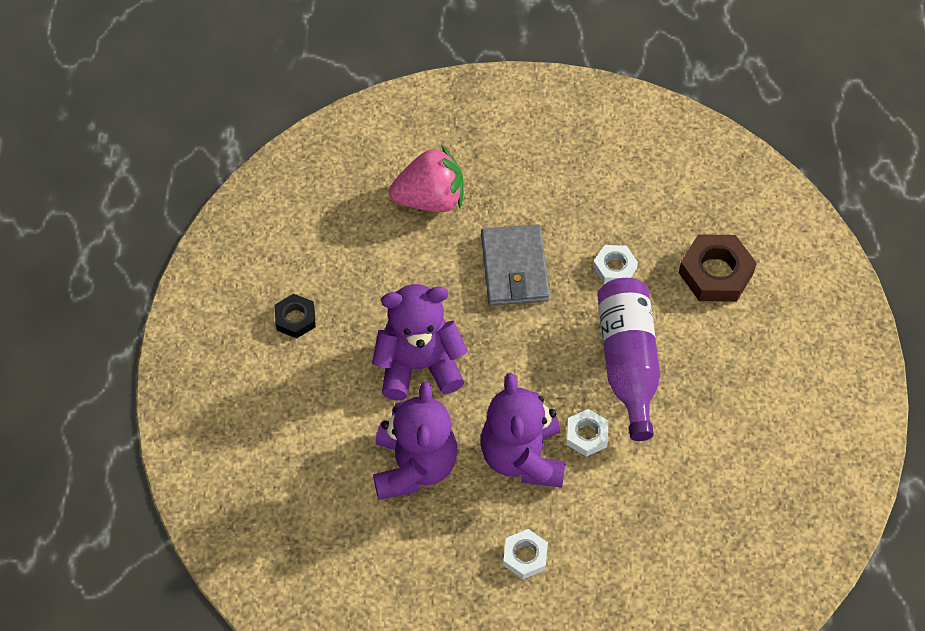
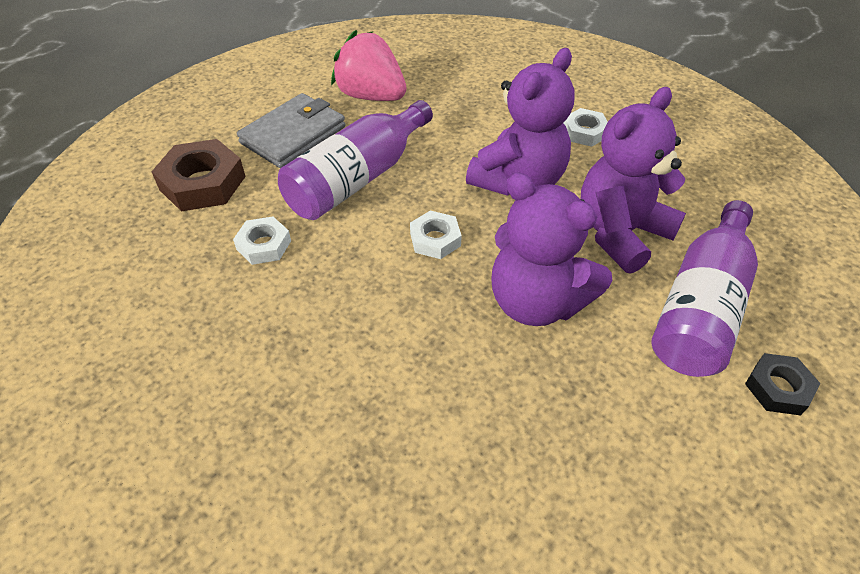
camera: 135 degrees left, 10 degrees down
black nut [275,294,316,339] -> black nut moved to [745,353,821,416]
pink strawberry [389,145,463,212] -> pink strawberry moved to [331,30,407,101]
grey wallet [481,224,550,306] -> grey wallet moved to [237,93,345,168]
white nut [566,409,609,457] -> white nut moved to [410,211,462,259]
none -> purple bottle [651,200,758,377]

